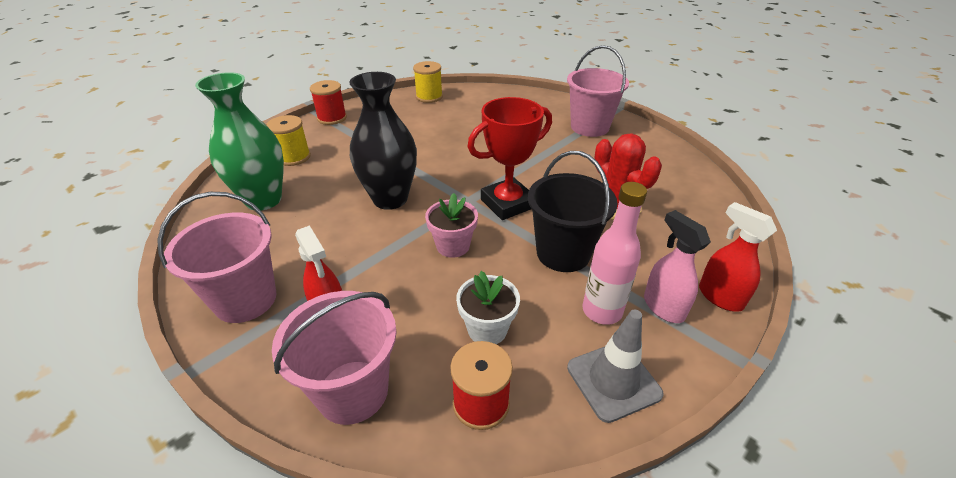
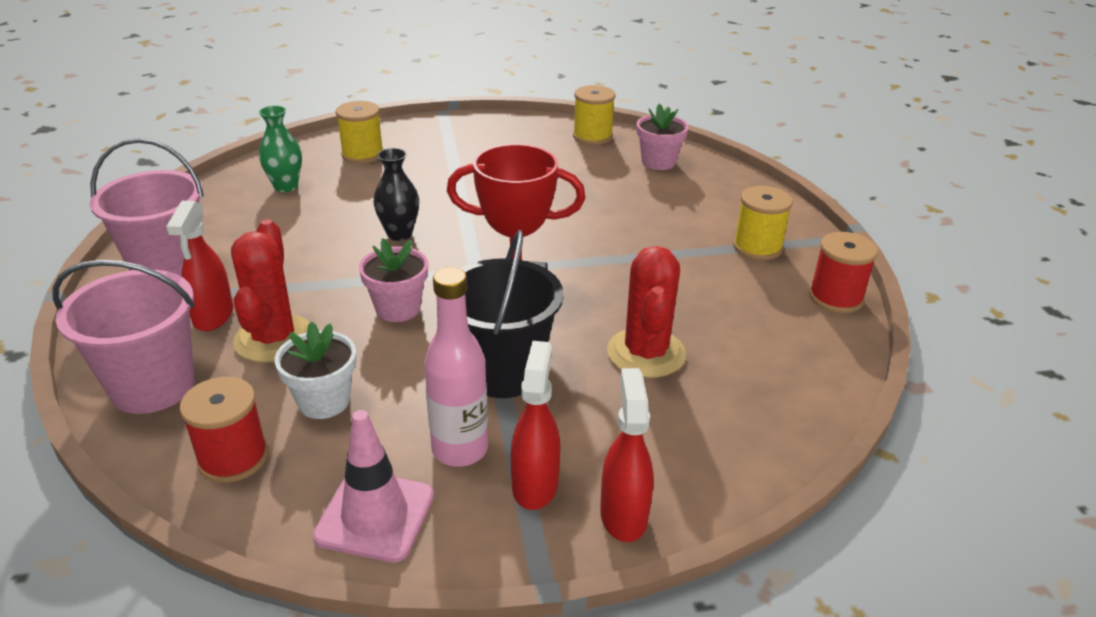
camera: 35 degrees right, 5 degrees down
green vase [195,72,284,211] -> green vase [259,106,302,192], size x0.54
red spool [310,80,347,125] -> red spool moved to [809,232,878,313]
black vase [349,72,417,210] -> black vase [373,148,419,241], size x0.54
pink bucket [567,45,629,137] -> yellow spool [733,186,793,260]
grey traffic cone [567,310,664,423] -> pink traffic cone [313,410,434,563]
pink spray bottle [644,210,711,323] -> red spray bottle [511,341,560,510]
none -> red cactus [231,219,309,363]
none -> pink flower pot [637,103,689,170]

